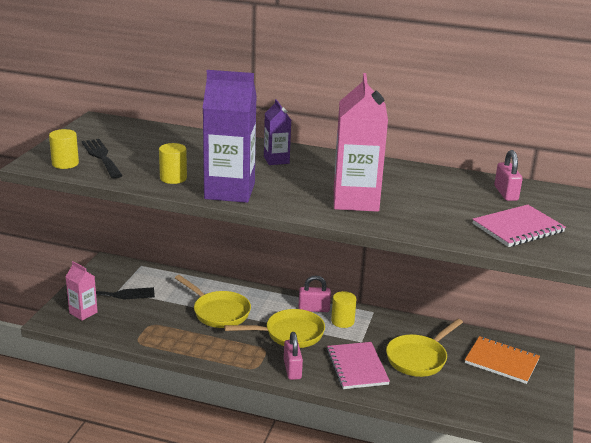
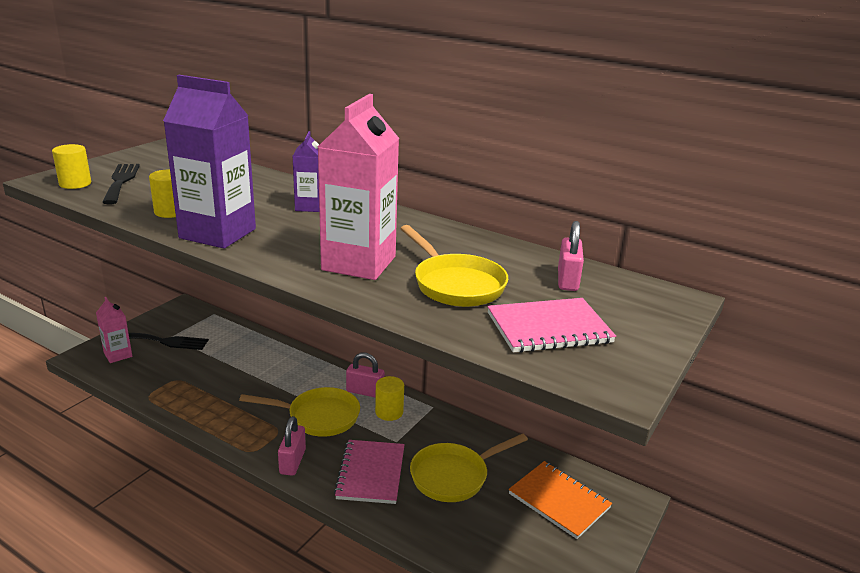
camera: 15 degrees right, 0 degrees up
yellow pan [175,275,251,328] -> yellow pan moved to [400,225,508,307]

